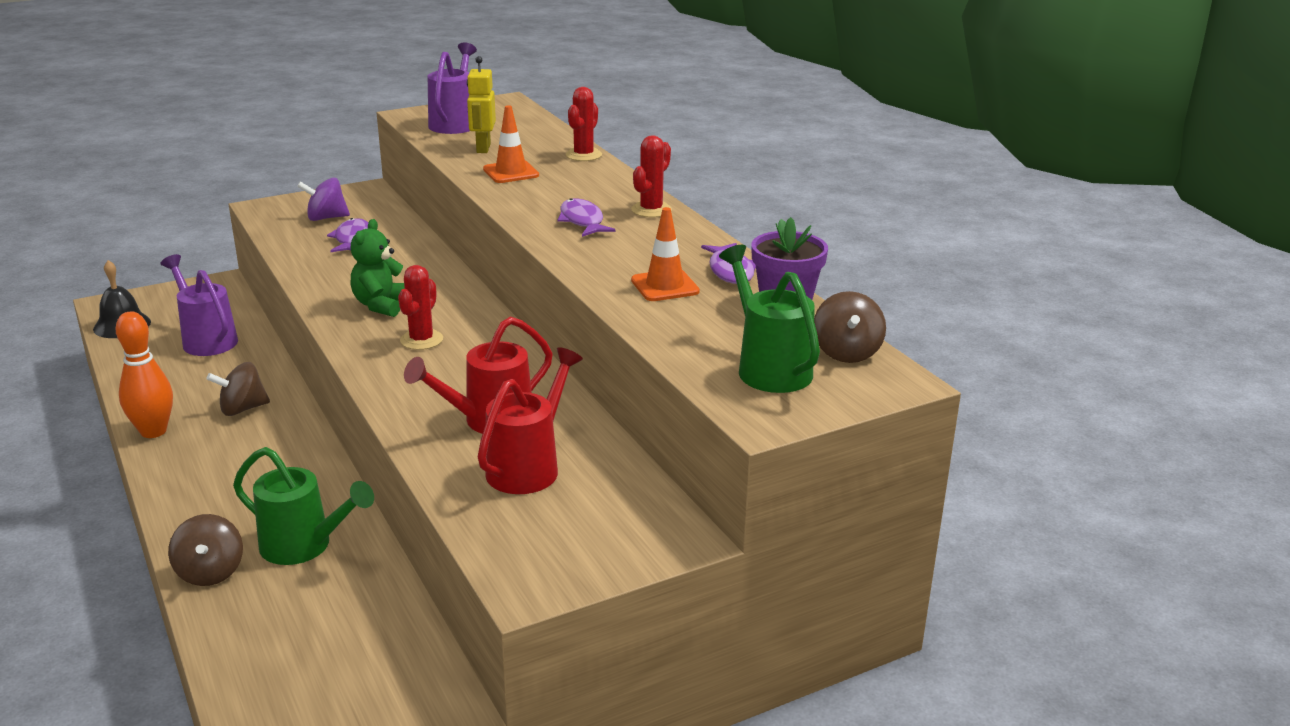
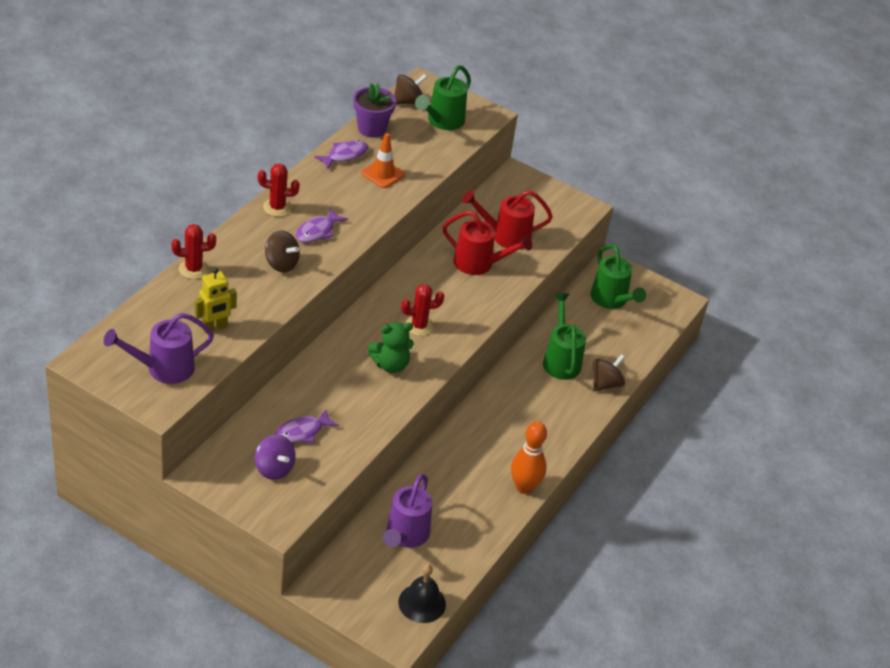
camera: 125 degrees left, 15 degrees up
brown spinning top [206,362,270,416] -> brown spinning top moved to [265,230,300,272]
orange traffic cone [483,105,539,183] -> none
none -> green watering can [590,244,646,309]

